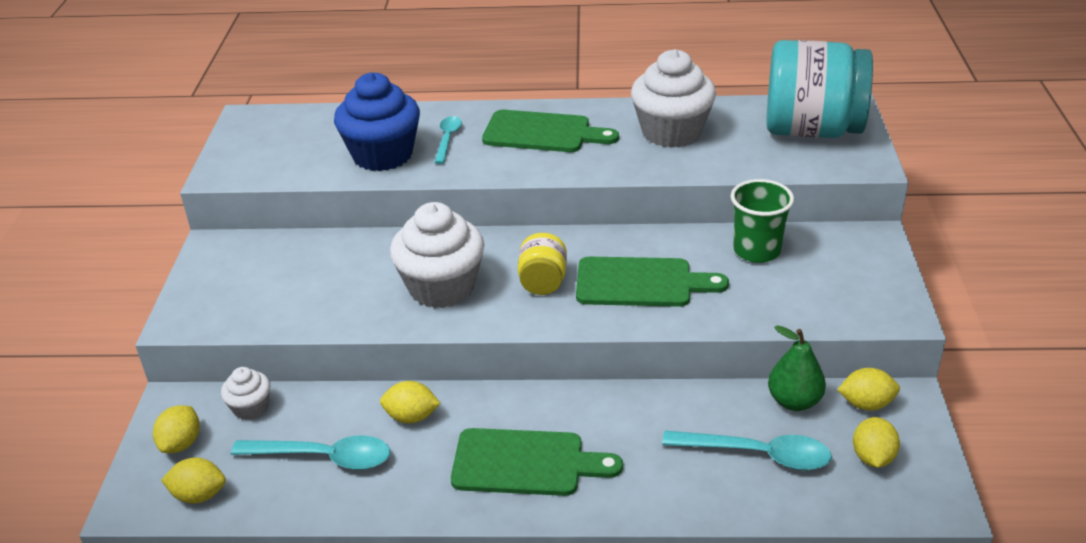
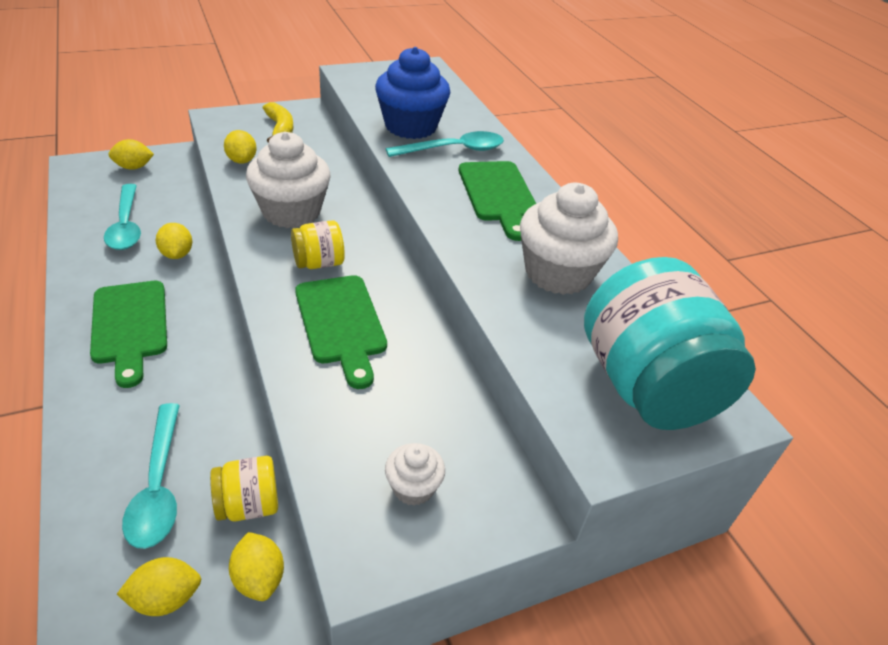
camera: 60 degrees right, 5 degrees up
yellow lemon [161,457,226,504] -> yellow lemon moved to [224,130,257,164]
white cupcake [221,367,270,420] -> white cupcake moved to [385,443,445,506]
turquoise spoon [434,116,462,164] -> turquoise spoon [386,131,504,157], size x1.61
green cup [731,179,794,263] -> none
green pear [768,325,826,411] -> yellow jar [210,456,278,521]
none -> yellow banana [263,102,293,143]

